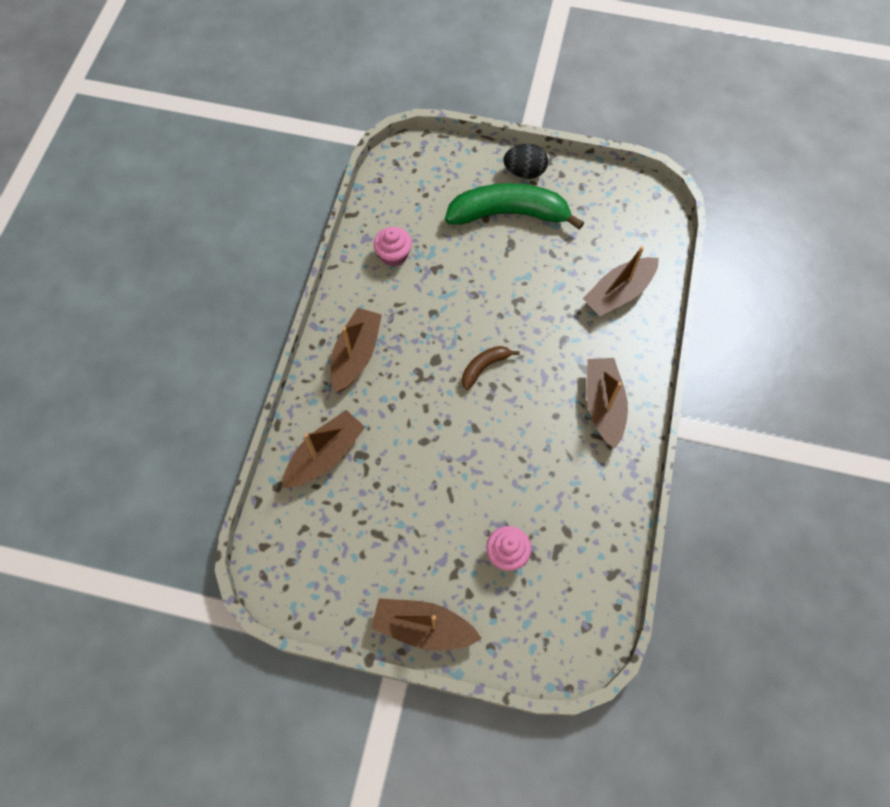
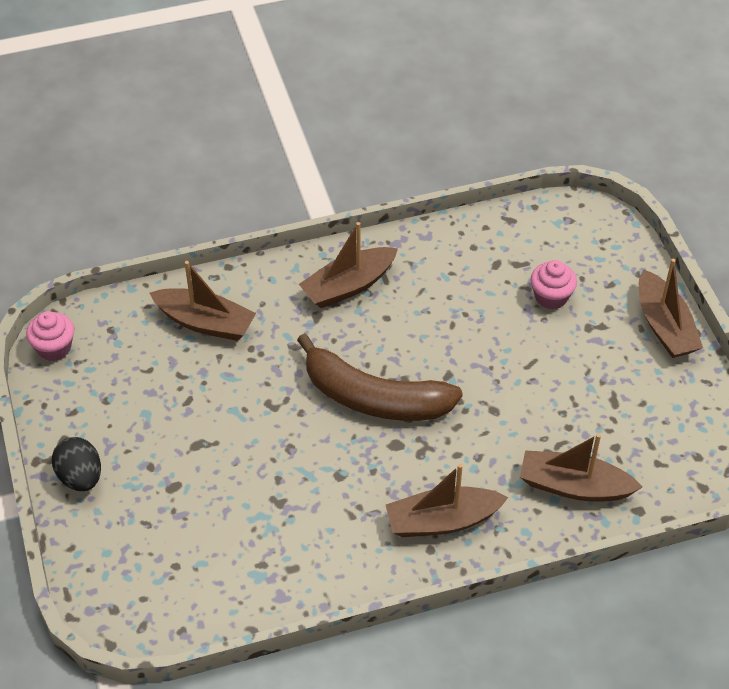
camera: 120 degrees left, 15 degrees down
pink cupcake [374,227,412,267] -> pink cupcake moved to [26,311,74,361]
green banana [445,183,584,230] -> none
brown banana [462,346,520,390] -> brown banana [297,333,463,421], size x2.14

